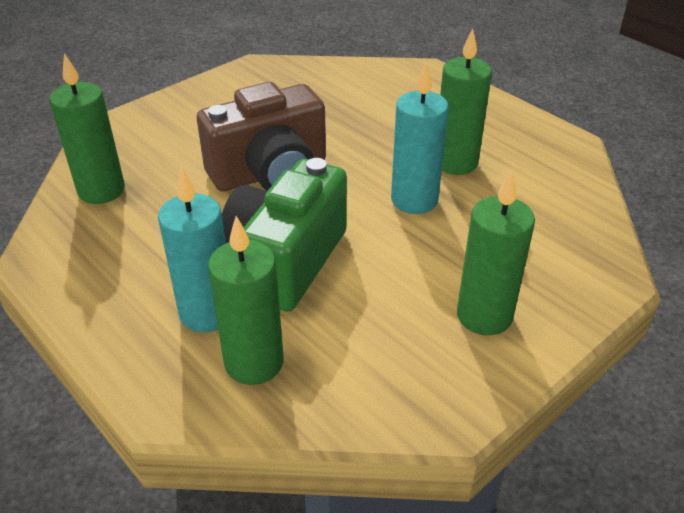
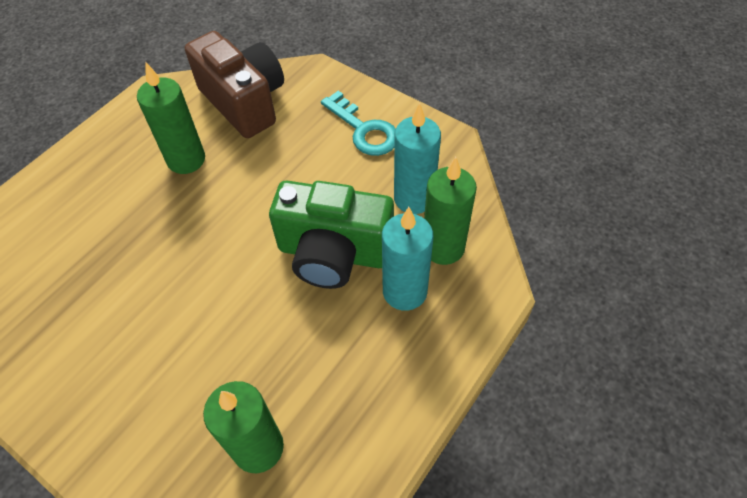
camera: 100 degrees left, 15 degrees up
brown camera [197,82,326,192] -> brown camera moved to [185,31,284,138]
turquoise candle [391,63,449,214] -> turquoise candle moved to [394,103,441,214]
green candle [457,170,535,335] -> turquoise key [321,91,396,156]

